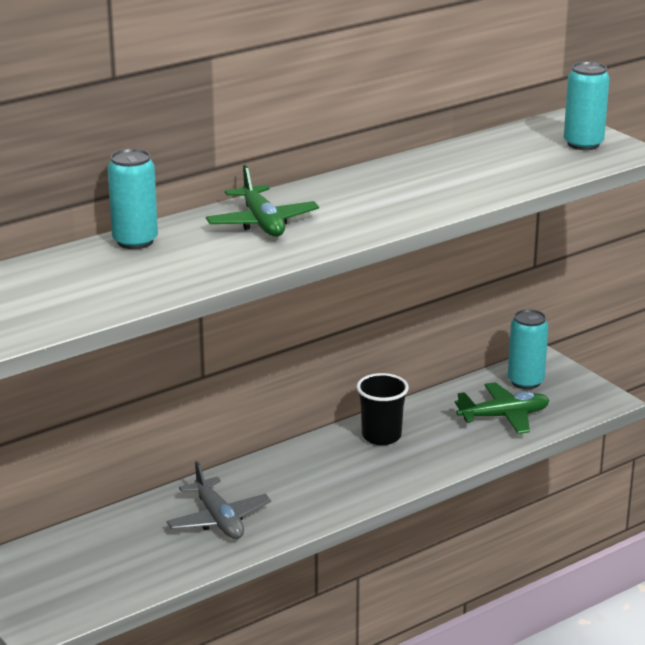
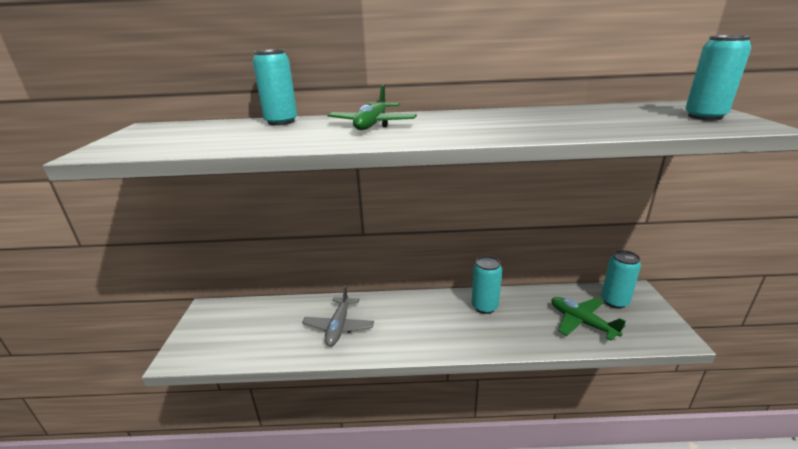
camera: 35 degrees right, 0 degrees up
black cup [356,373,409,445] -> turquoise can [472,256,502,314]
green plane [455,382,550,434] -> green plane turned 150 degrees counterclockwise [551,297,626,341]

